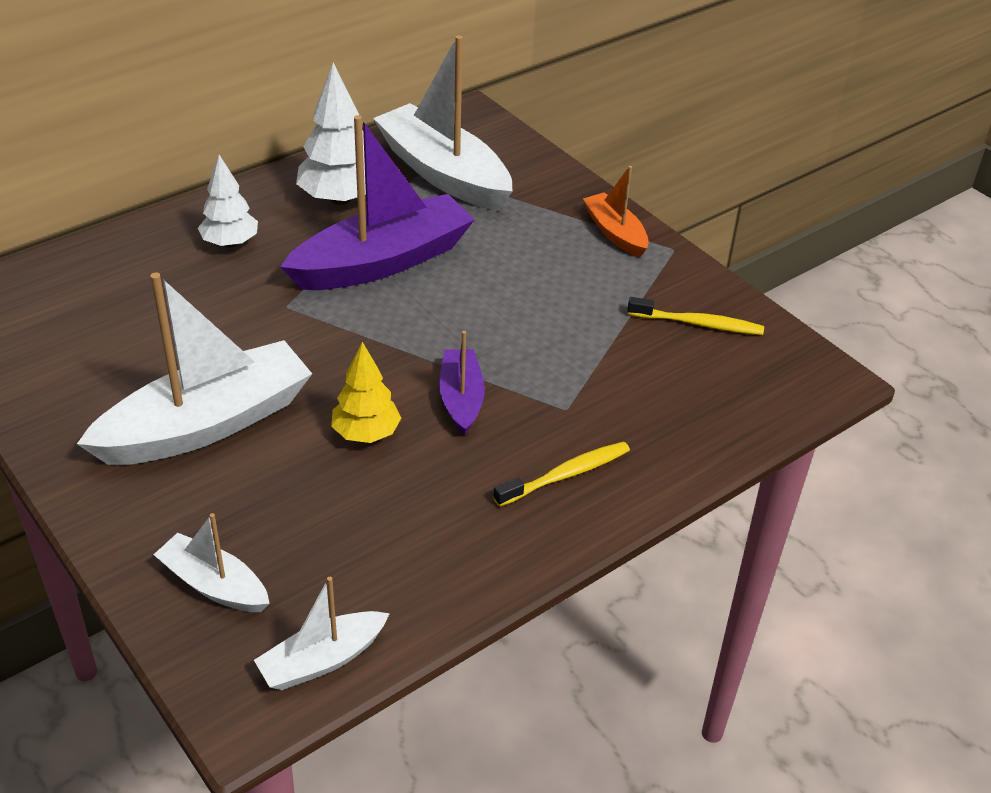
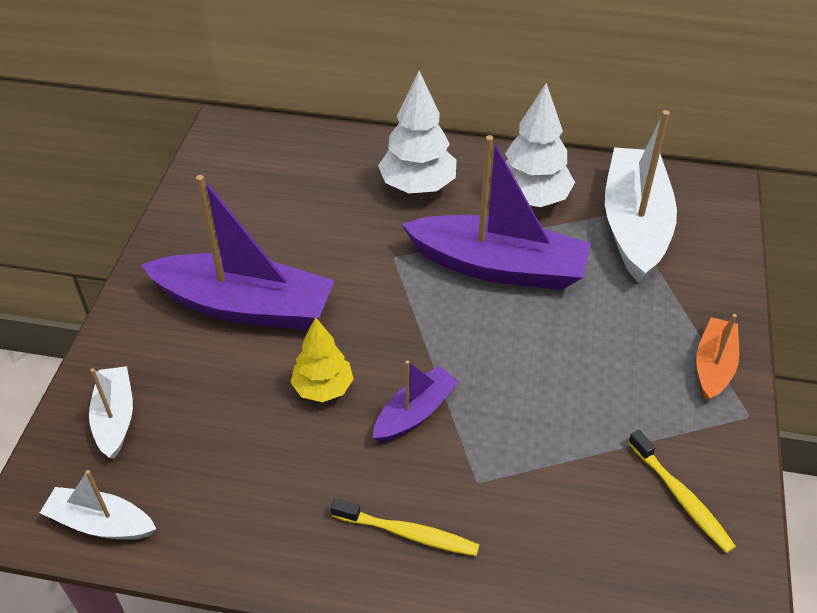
camera: 50 degrees right, 5 degrees up
white boat [77,273,312,465] -> purple boat [141,175,334,330]
white tree [198,155,258,248] -> white tree [378,71,457,193], size x1.52

